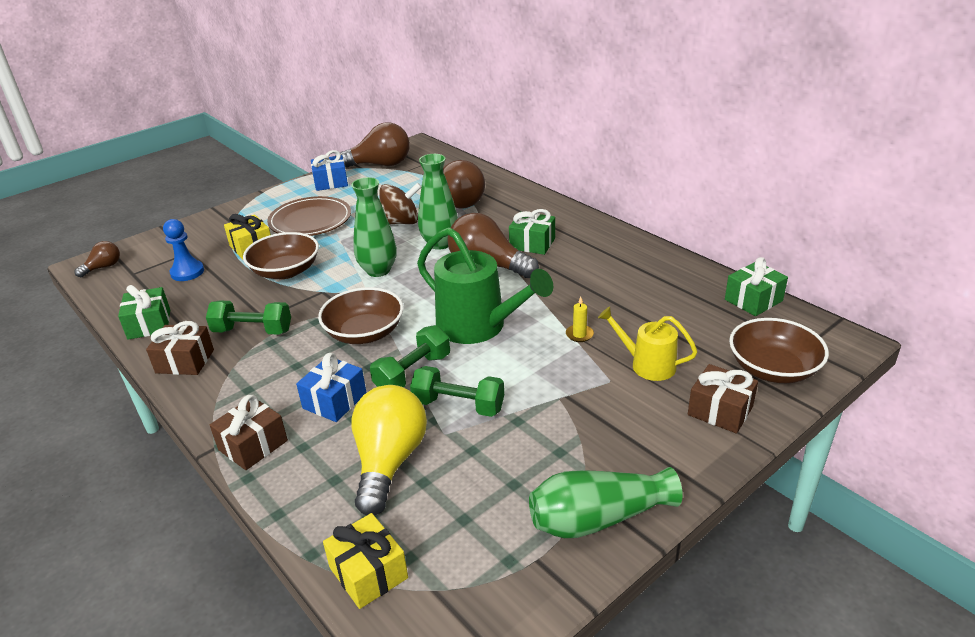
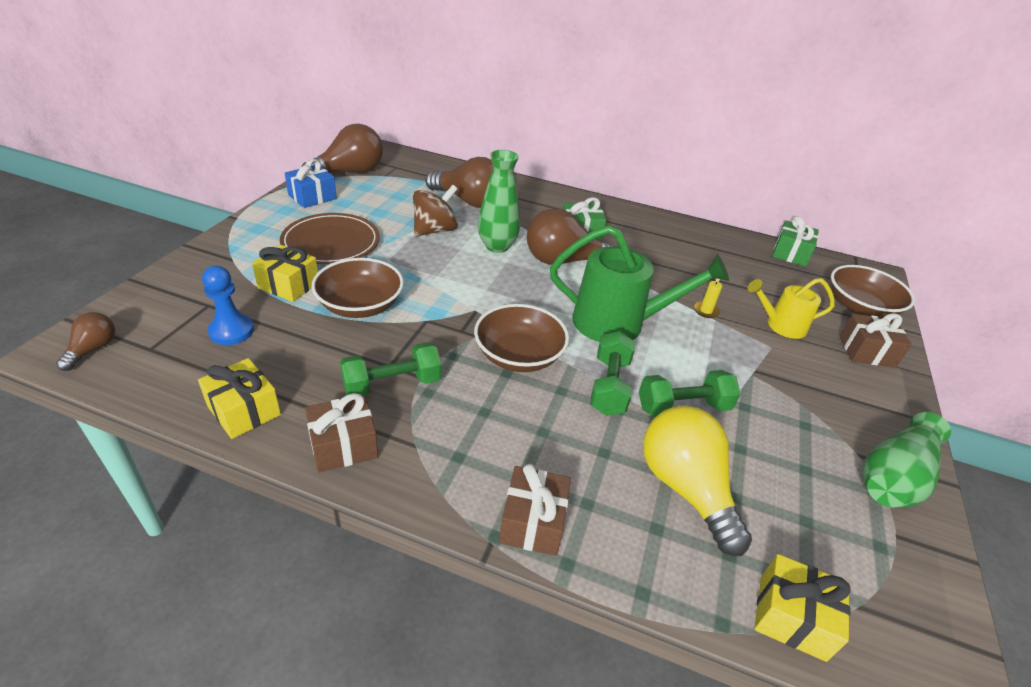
camera: 35 degrees left, 5 degrees up
green gift [118,285,170,340] -> yellow gift [198,358,281,439]
blue gift [296,353,366,422] -> none
green vase [351,177,397,277] -> none

